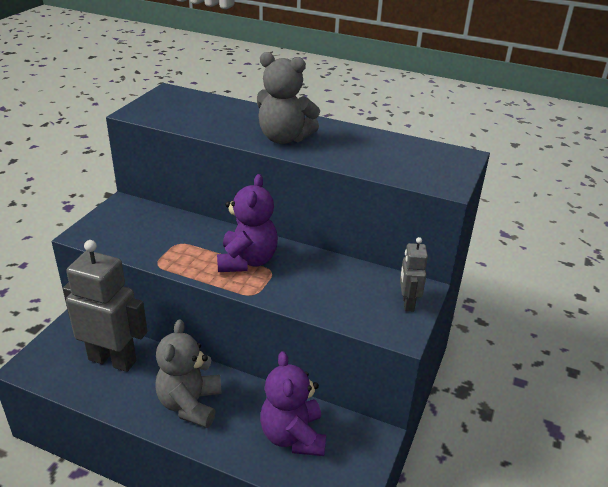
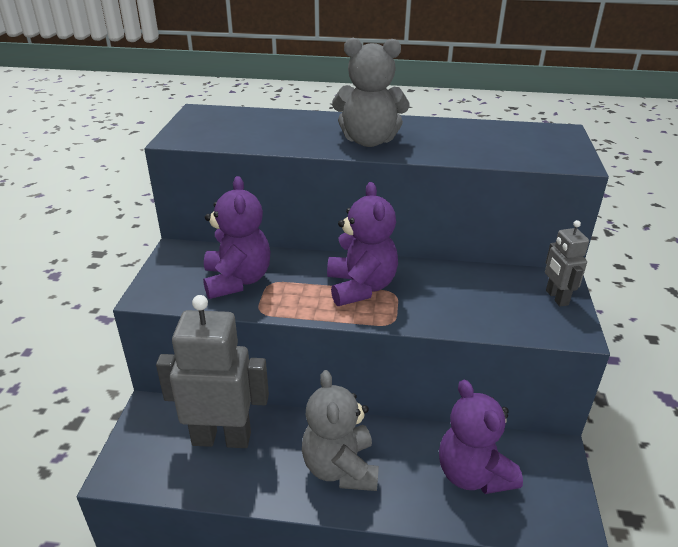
camera: 15 degrees left, 0 degrees up
none -> purple teddy bear [203,176,271,299]

